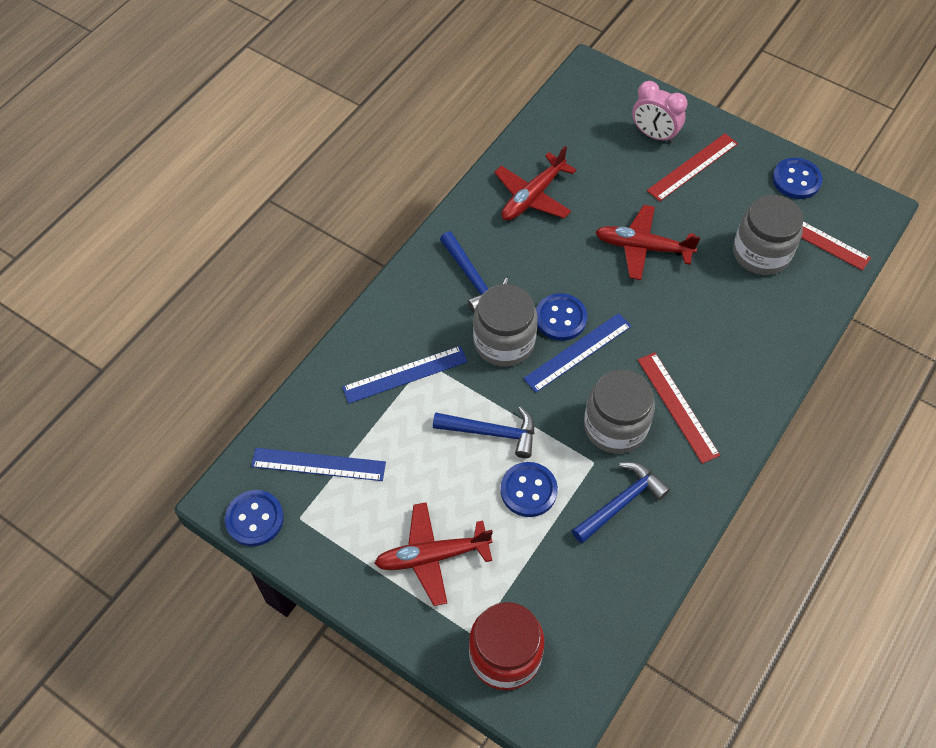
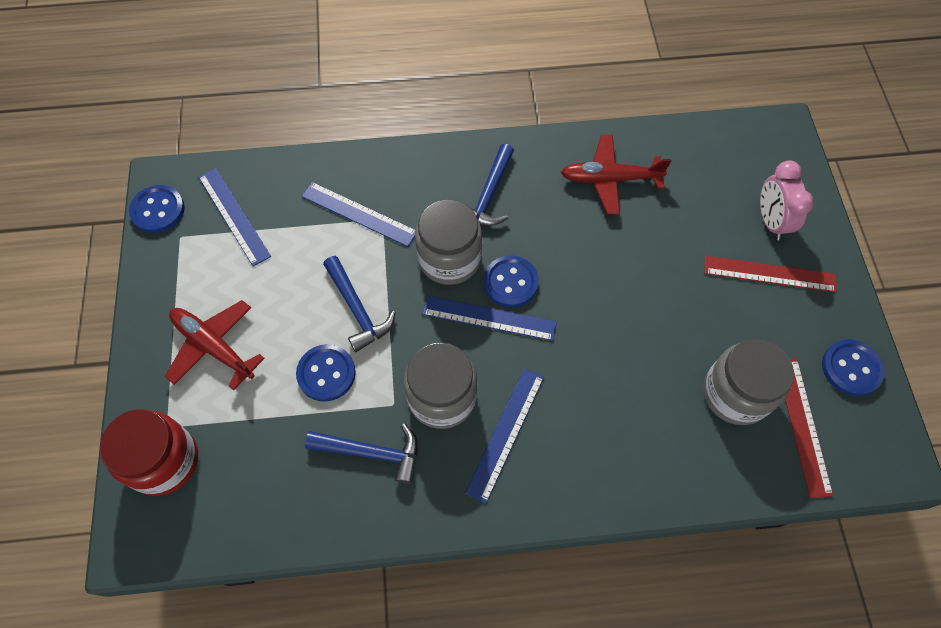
camera: 50 degrees right, 5 degrees up
red plane [595,205,700,280] -> none
red ruler [638,352,720,464] -> blue ruler [465,368,544,503]

